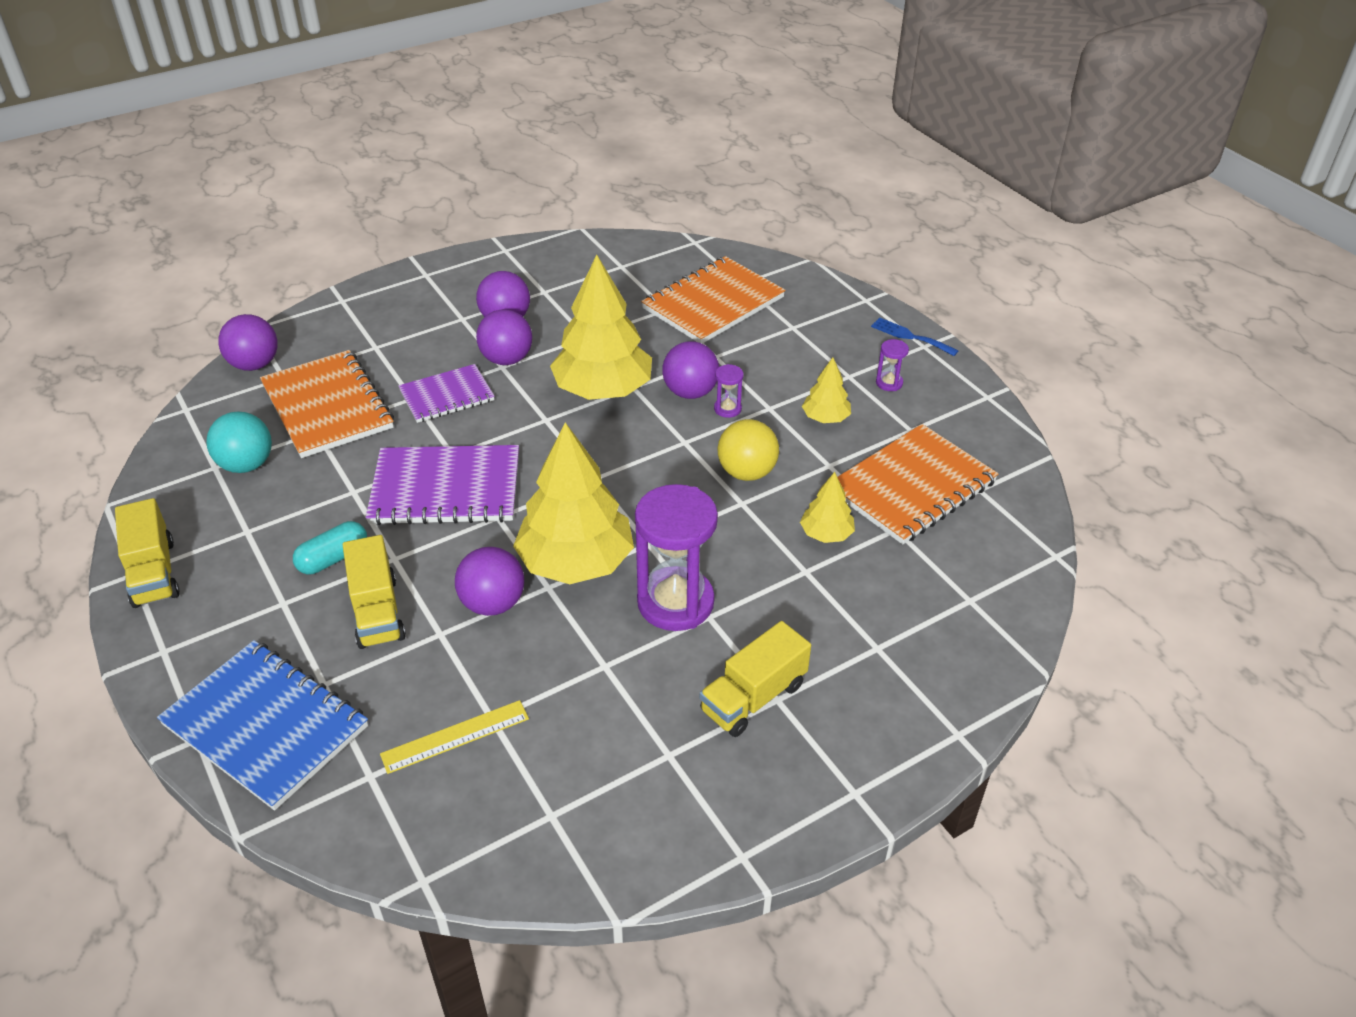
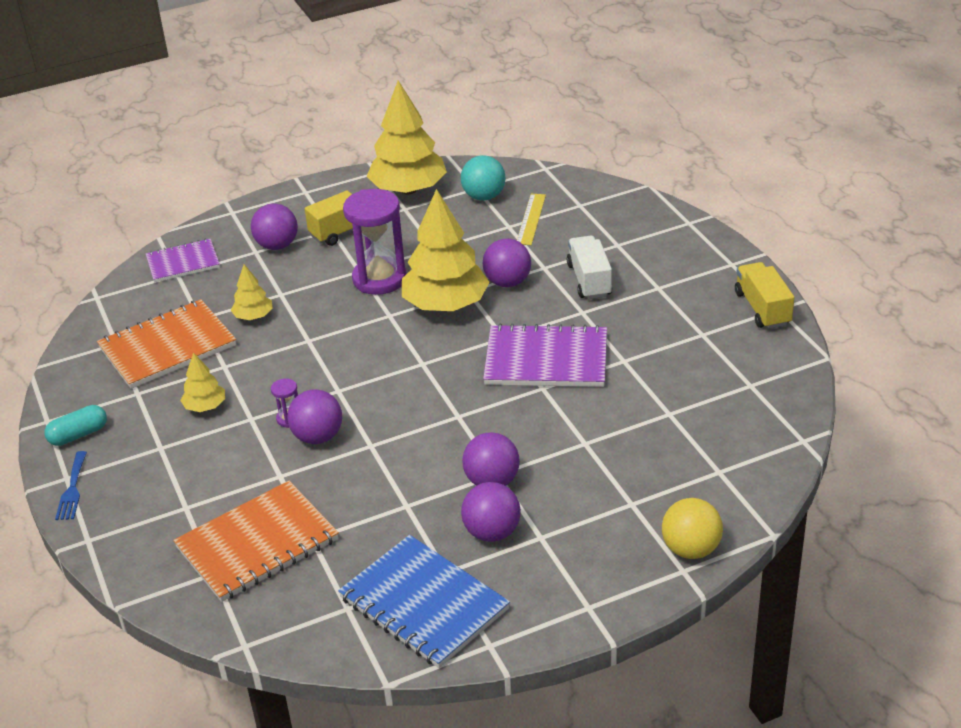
camera: 170 degrees left, 5 degrees down
blue notebook [157,640,368,810] -> blue notebook moved to [338,535,510,668]
turquoise ball [206,412,272,473] -> turquoise ball moved to [461,155,505,201]
purple ball [218,314,278,371] -> purple ball moved to [251,203,298,250]
orange notebook [260,350,394,458] -> none
turquoise capsule [293,521,367,574] -> turquoise capsule moved to [44,405,107,446]
yellow truck [343,535,406,649] -> white truck [567,236,612,299]
yellow ruler [380,700,529,774] -> yellow ruler turned 60 degrees counterclockwise [517,194,546,245]
purple notebook [398,364,495,423] -> purple notebook moved to [146,239,220,282]
yellow tree [550,255,652,400] -> yellow tree moved to [367,80,447,194]
yellow ball [718,419,779,481] -> yellow ball moved to [662,498,723,559]
blue fork [871,317,959,356] -> blue fork turned 45 degrees clockwise [55,451,87,520]
purple hourglass [876,339,909,391] -> none

